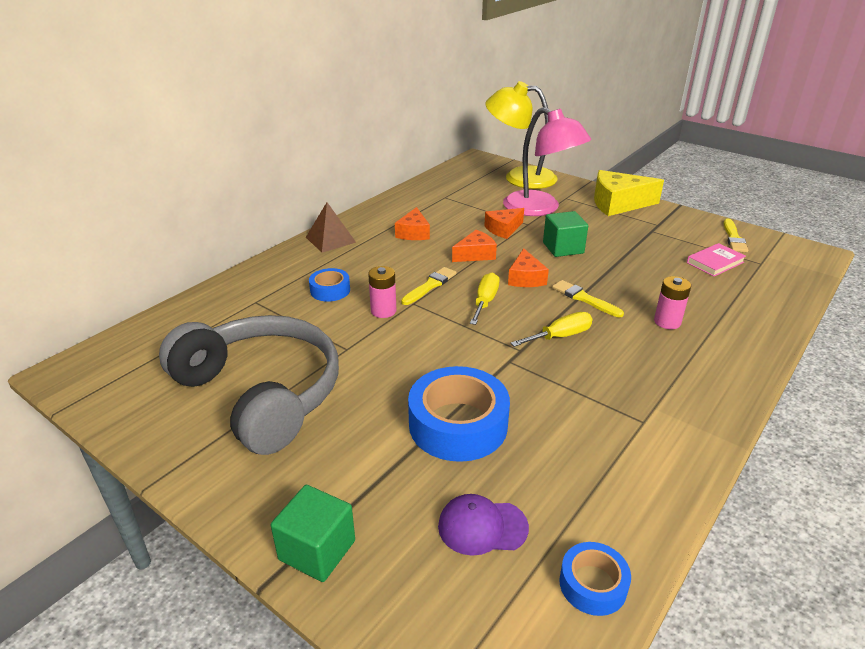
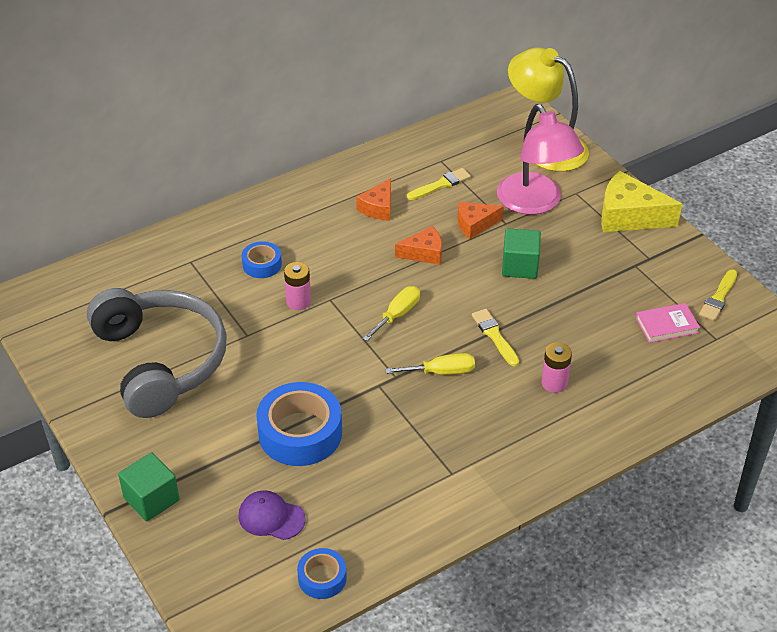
camera: 20 degrees right, 10 degrees up
brown pyramid [306,202,356,253] -> none
yellow brush [401,267,456,305] -> yellow brush moved to [407,168,471,200]
orange cheese [508,248,549,287] -> none

